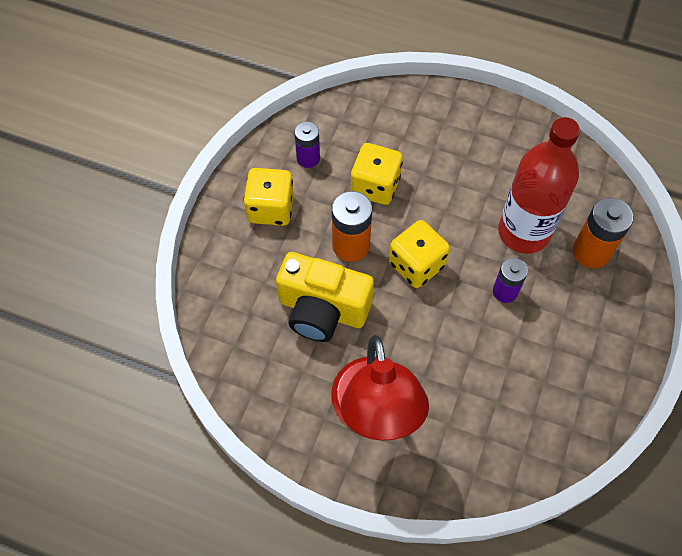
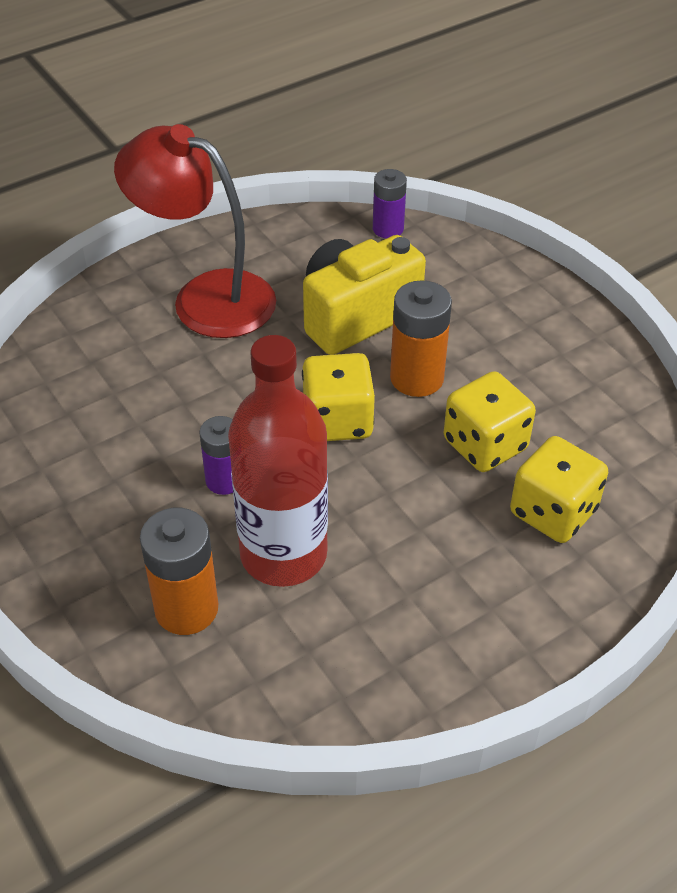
camera: 125 degrees right, 15 degrees down
yellow dice [243,168,294,226] -> yellow dice moved to [510,436,608,543]
purple battery [294,121,320,168] -> purple battery moved to [373,169,407,239]

